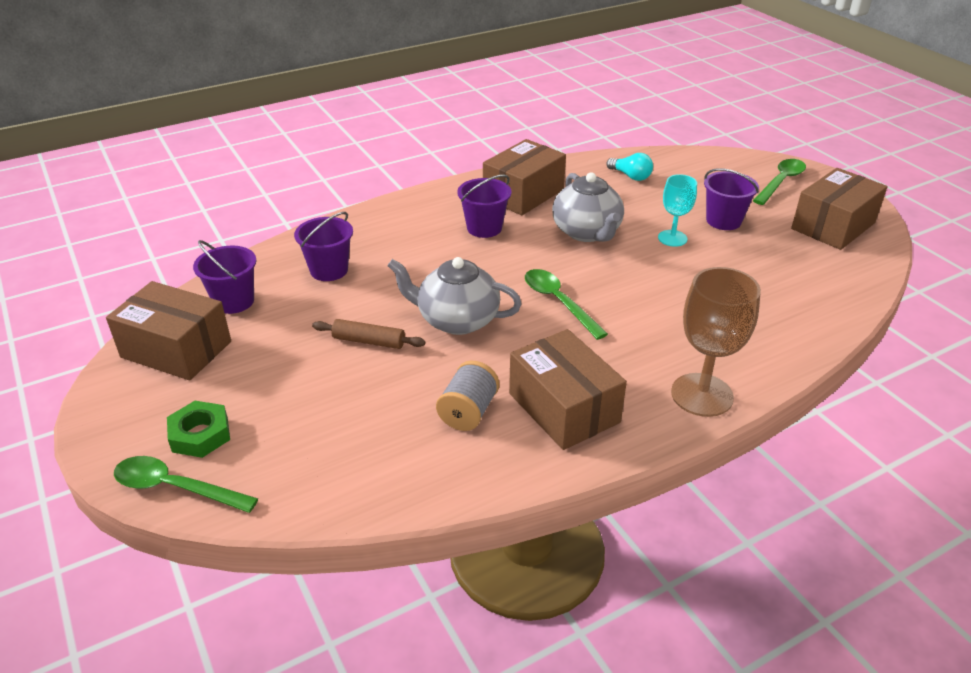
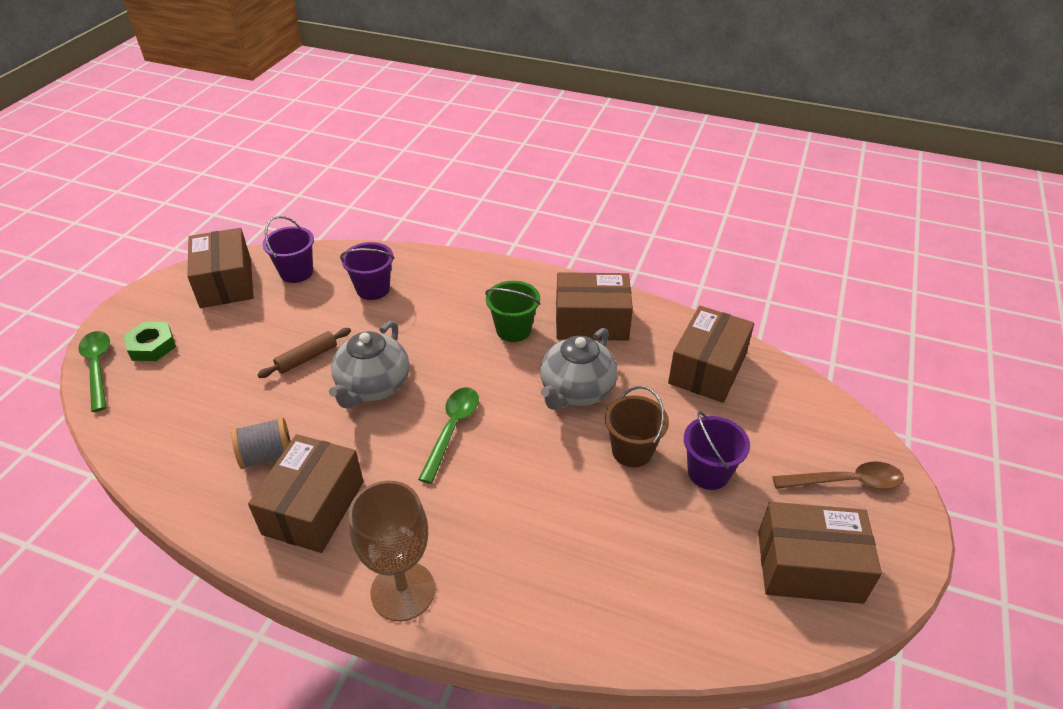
camera: 50 degrees right, 5 degrees up
brown rolling pin [312,319,425,349] -> brown rolling pin turned 75 degrees clockwise [257,328,351,378]
grey teapot [387,257,522,335] -> grey teapot turned 135 degrees counterclockwise [329,321,409,409]
purple bucket [457,175,512,238] -> green bucket [485,281,541,342]
turquoise light bulb [606,153,653,181] -> brown box [668,306,754,403]
turquoise goblet [658,174,697,247] -> brown bucket [605,386,669,467]
green spoon [753,159,806,205] -> brown spoon [772,461,904,490]

